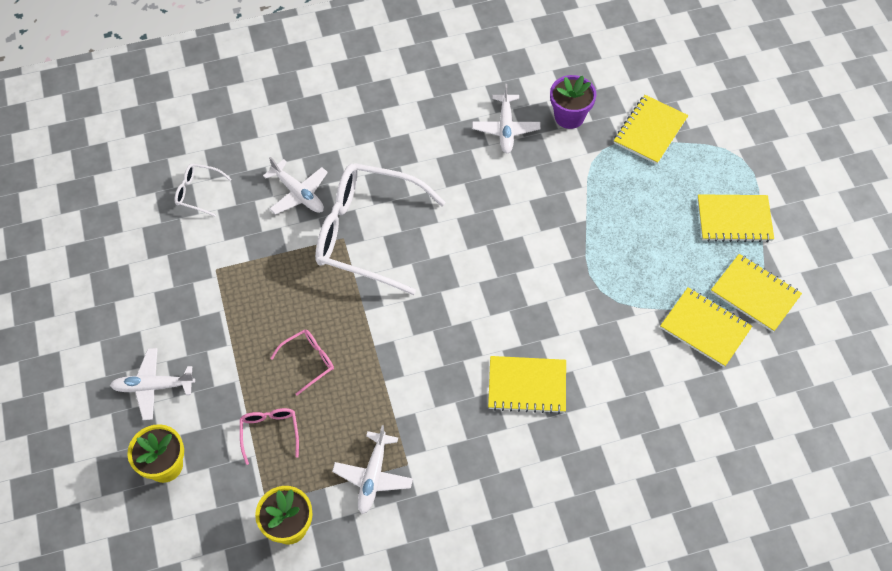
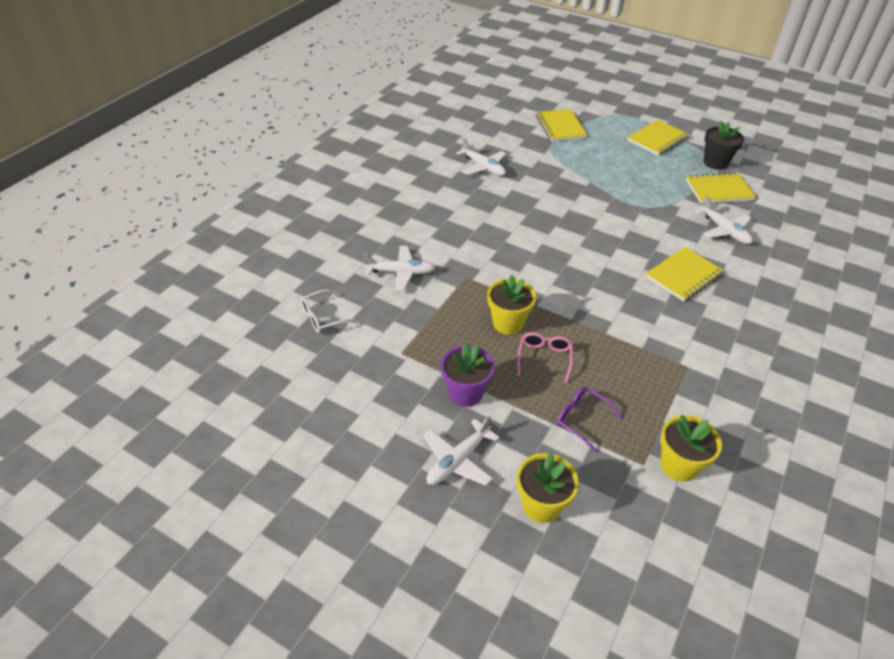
camera: 45 degrees left, 15 degrees down
pink glasses [240,408,299,465] -> purple glasses [557,387,622,452]
white glasses [315,163,446,295] -> none
white plane [332,425,413,514] -> white plane moved to [695,195,753,244]
purple flower pot [550,75,596,129] -> purple flower pot moved to [441,343,495,407]
yellow notebook [711,254,802,332] -> black flower pot [703,121,744,170]
none -> yellow flower pot [487,275,536,335]

